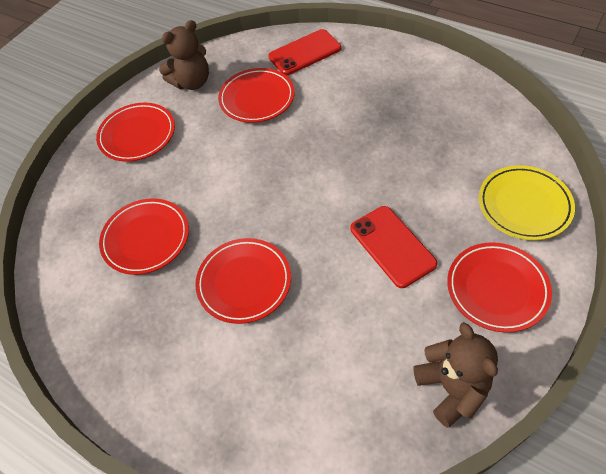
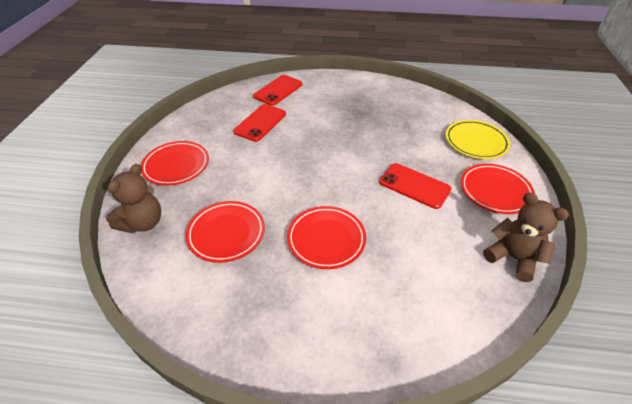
camera: 30 degrees left, 10 degrees down
brown teddy bear [159,20,209,90] -> brown teddy bear moved to [106,164,161,234]
red plate [218,68,295,123] -> red phone [233,104,286,142]

